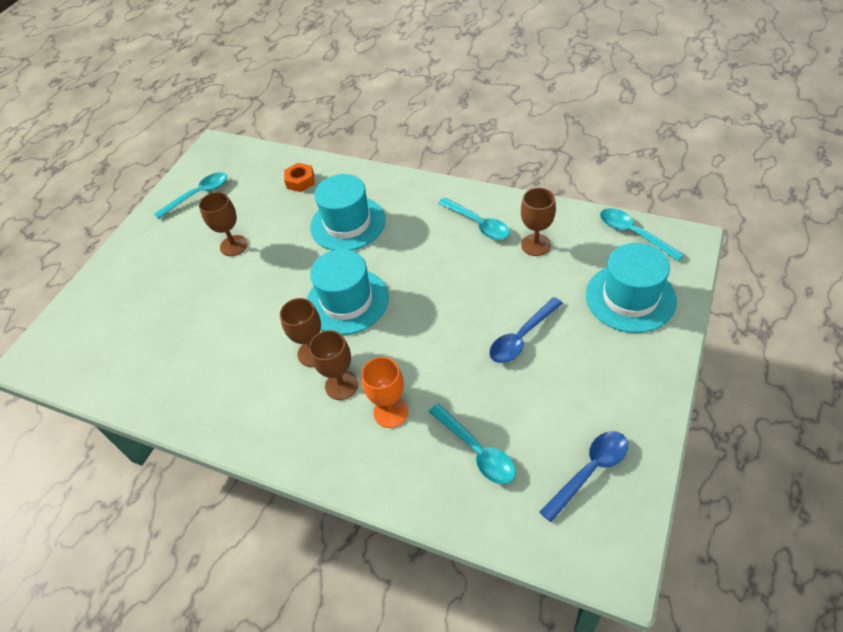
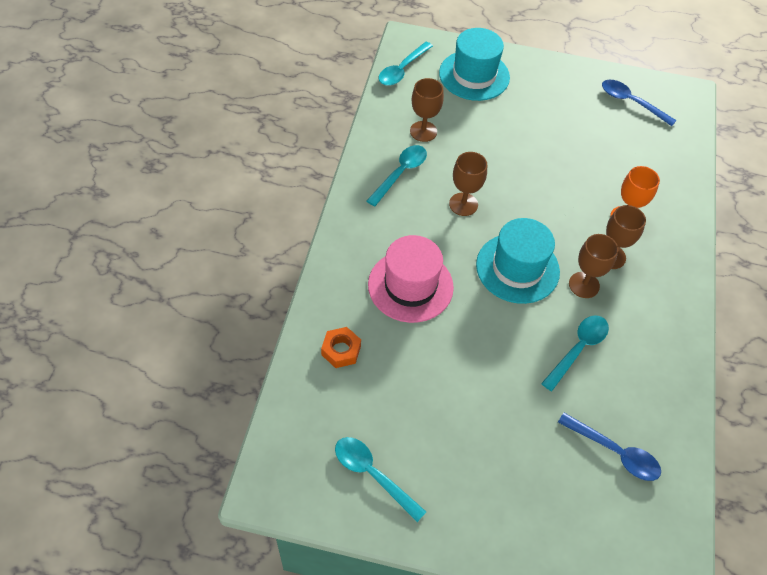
camera: 110 degrees left, 5 degrees up
brown goblet [199,192,248,256] -> brown goblet moved to [449,152,487,216]
turquoise hat [310,174,386,250] -> pink hat [368,235,454,323]
turquoise spoon [429,403,516,484] -> turquoise spoon moved to [541,315,609,391]
blue spoon [489,297,563,363] -> blue spoon moved to [558,413,661,481]

